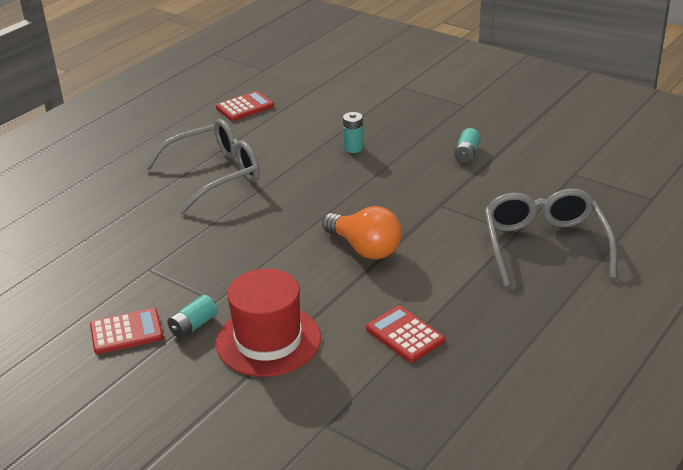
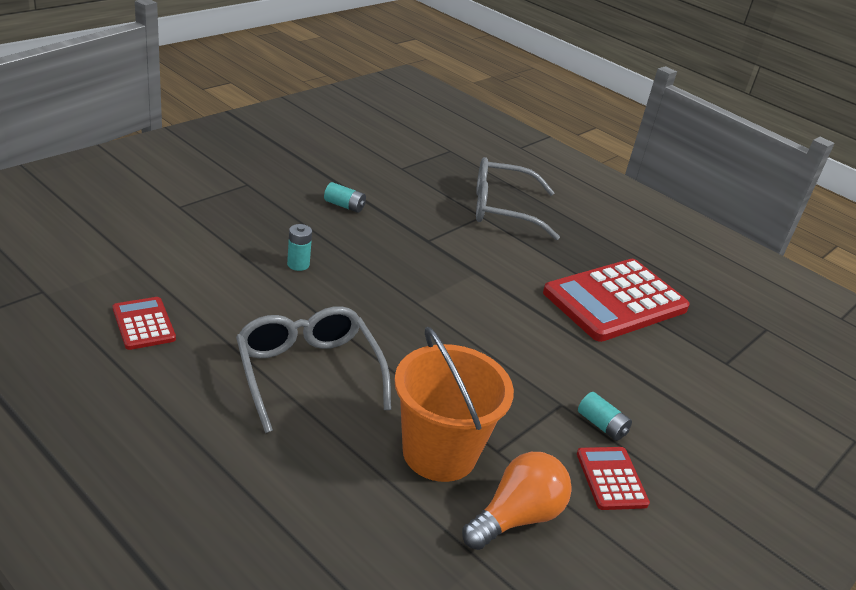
camera: 90 degrees left, 0 degrees up
red hat [216,269,321,377] -> none
orange light bulb [322,206,402,260] -> orange light bulb moved to [462,452,572,550]
red calculator [366,306,445,363] -> red calculator [543,259,690,342], size x2.13
none -> orange bucket [394,327,514,482]

